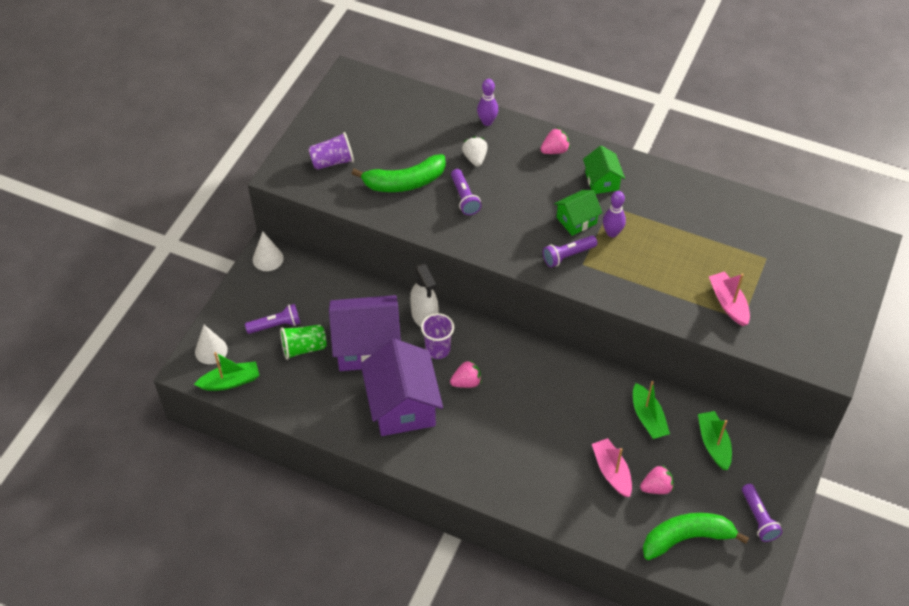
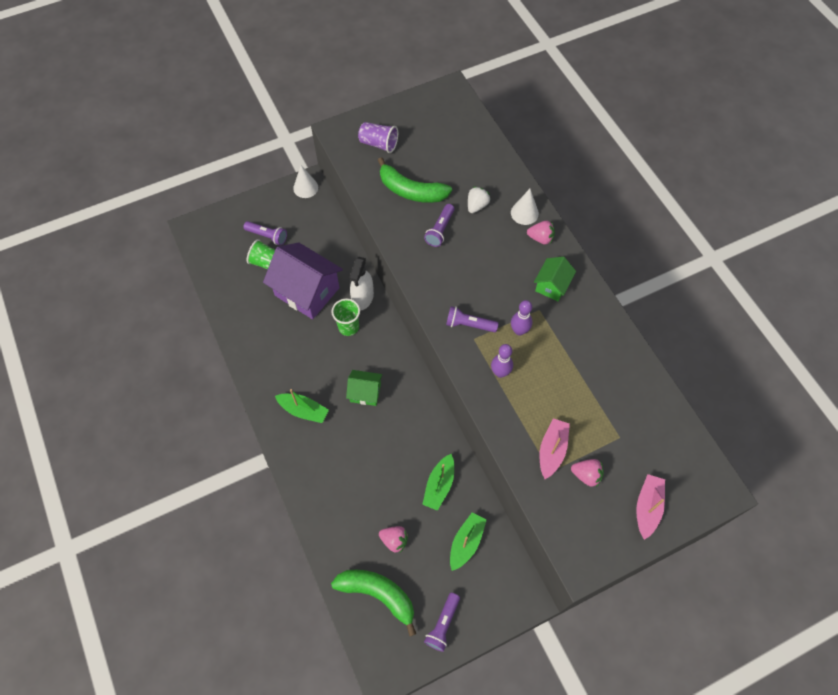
camera: 40 degrees right, 10 degrees up
green boat [194,352,259,391] -> green boat moved to [275,389,329,423]
white cone [195,325,228,364] -> white cone moved to [511,189,539,225]
purple house [361,339,443,436] -> none
purple cup [421,313,454,359] -> green cup [331,299,360,336]
pink strawberry [450,360,482,388] -> pink strawberry moved to [571,459,604,487]
purple bowling pin [477,79,498,126] -> purple bowling pin moved to [491,344,513,378]
green house [554,190,602,236] -> green house moved to [346,370,382,406]
pink boat [592,438,632,497] -> pink boat moved to [636,474,665,540]

